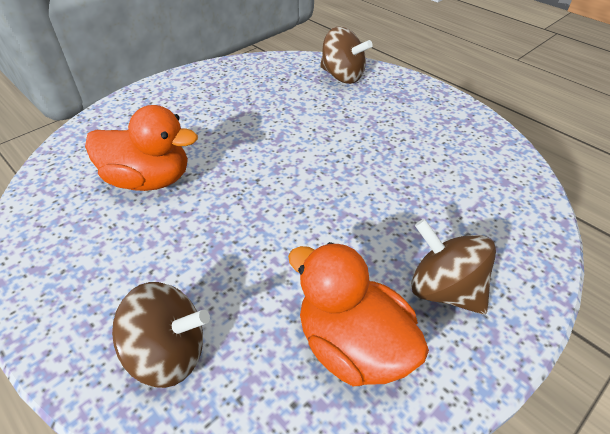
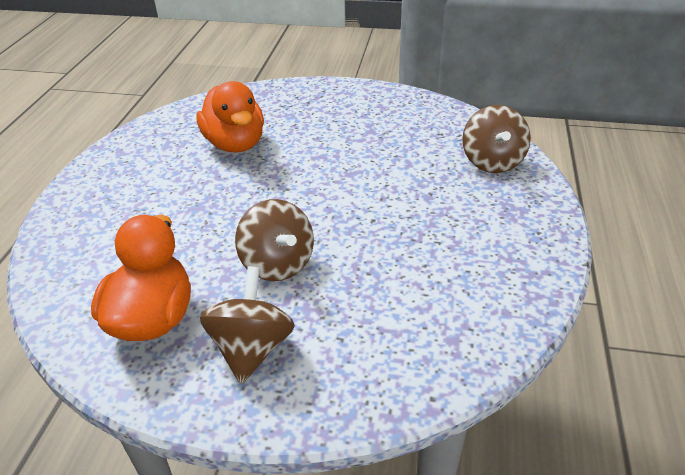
camera: 55 degrees right, 5 degrees down
brown spinning top [112,282,210,388] -> brown spinning top moved to [235,199,314,281]

